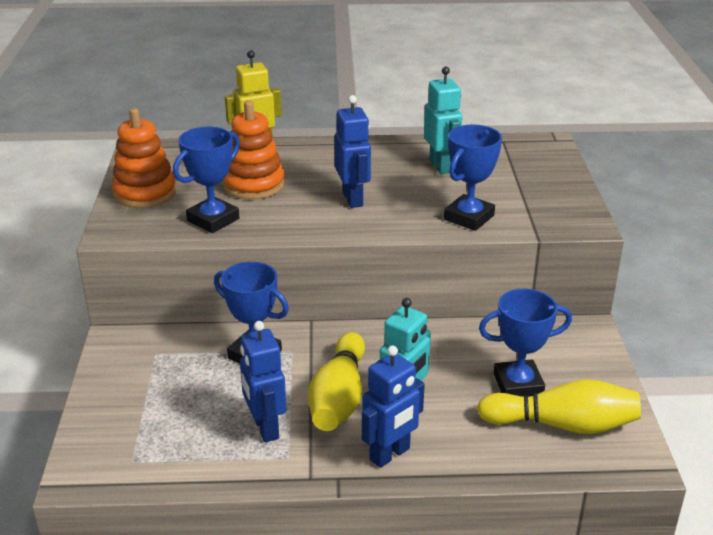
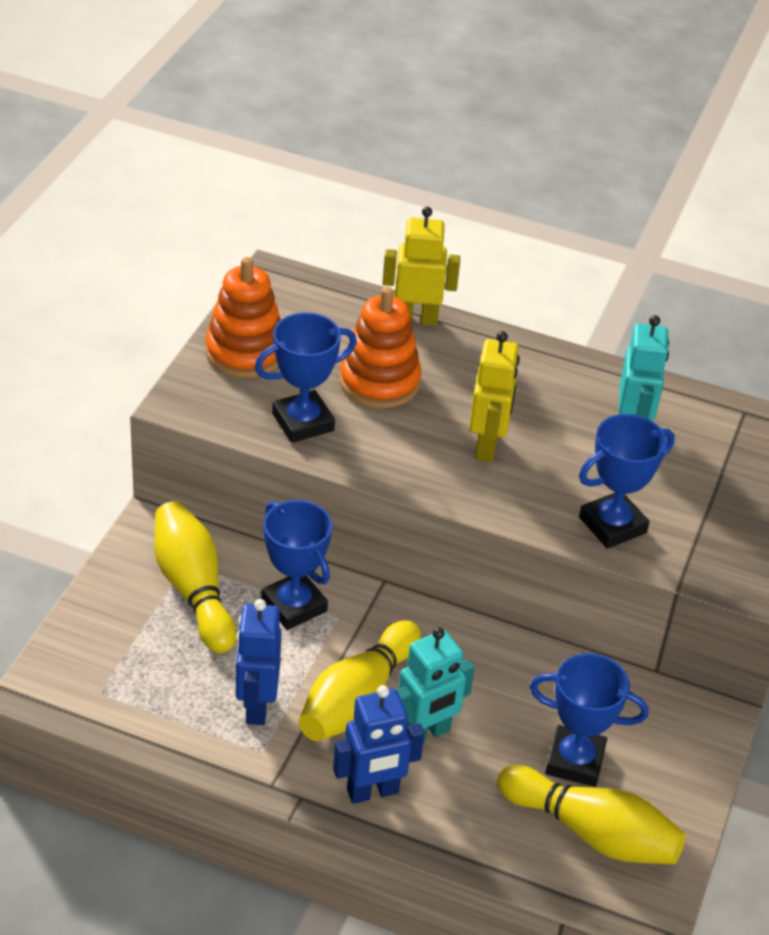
camera: 20 degrees right, 10 degrees up
blue robot [335,95,371,208] -> yellow robot [469,331,520,462]
none -> yellow bowling pin [154,501,236,653]

